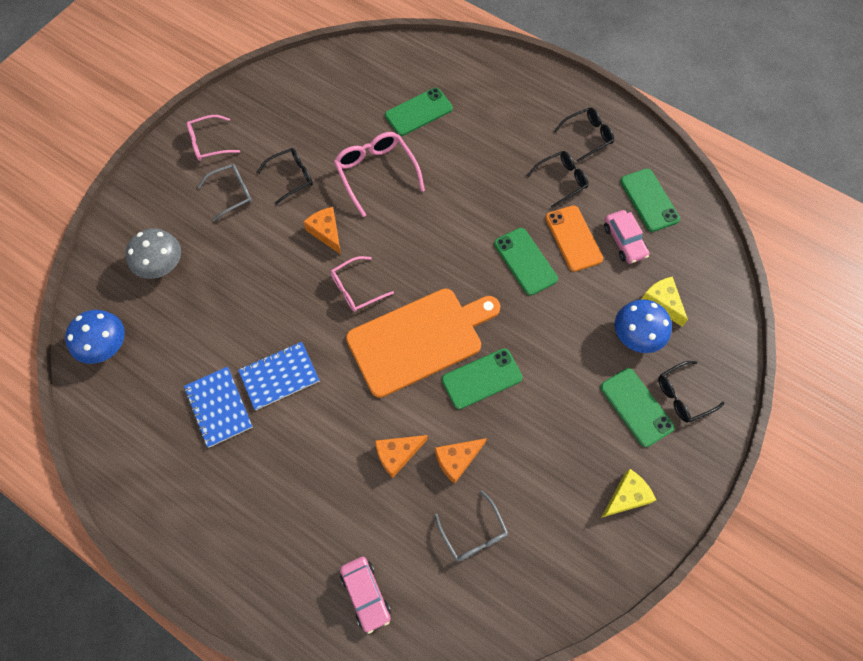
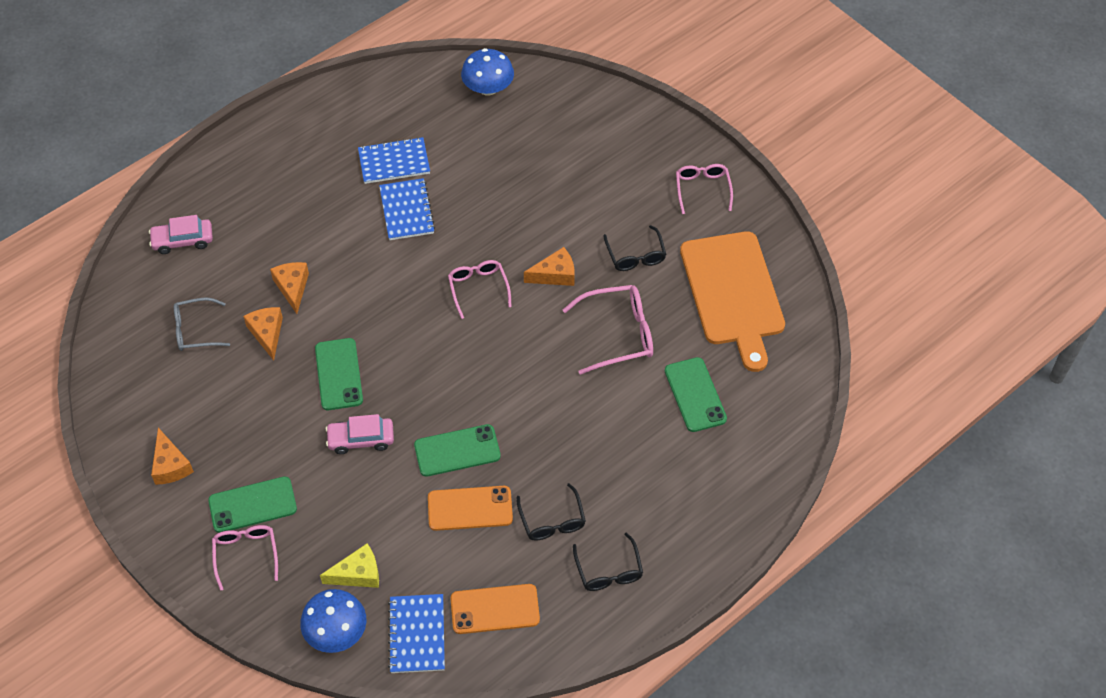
camera: 105 degrees right, 10 degrees down
grey mushroom [126,229,181,279] -> none
grey glasses [198,164,252,221] -> none
orange cutting board [346,289,500,398] -> orange cutting board moved to [680,231,785,372]
yellow cheese [601,469,656,518] -> orange cheese [151,428,194,485]
pink car [604,210,649,264] -> pink car moved to [326,414,394,454]
blue mushroom [615,299,672,353] -> blue mushroom moved to [300,589,366,653]
green phone [620,169,680,232] -> orange phone [450,584,540,634]
black glasses [658,361,725,423] -> pink glasses [212,525,278,591]
none -> blue notebook [388,594,445,673]

